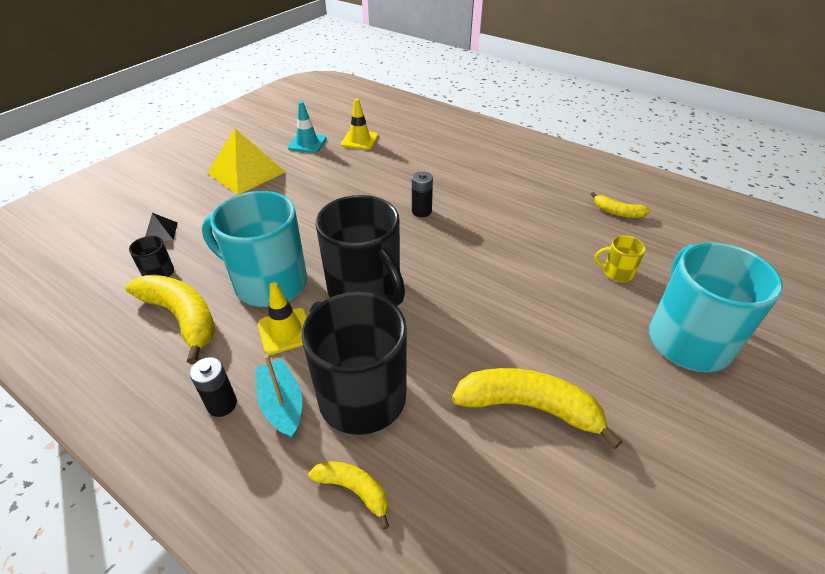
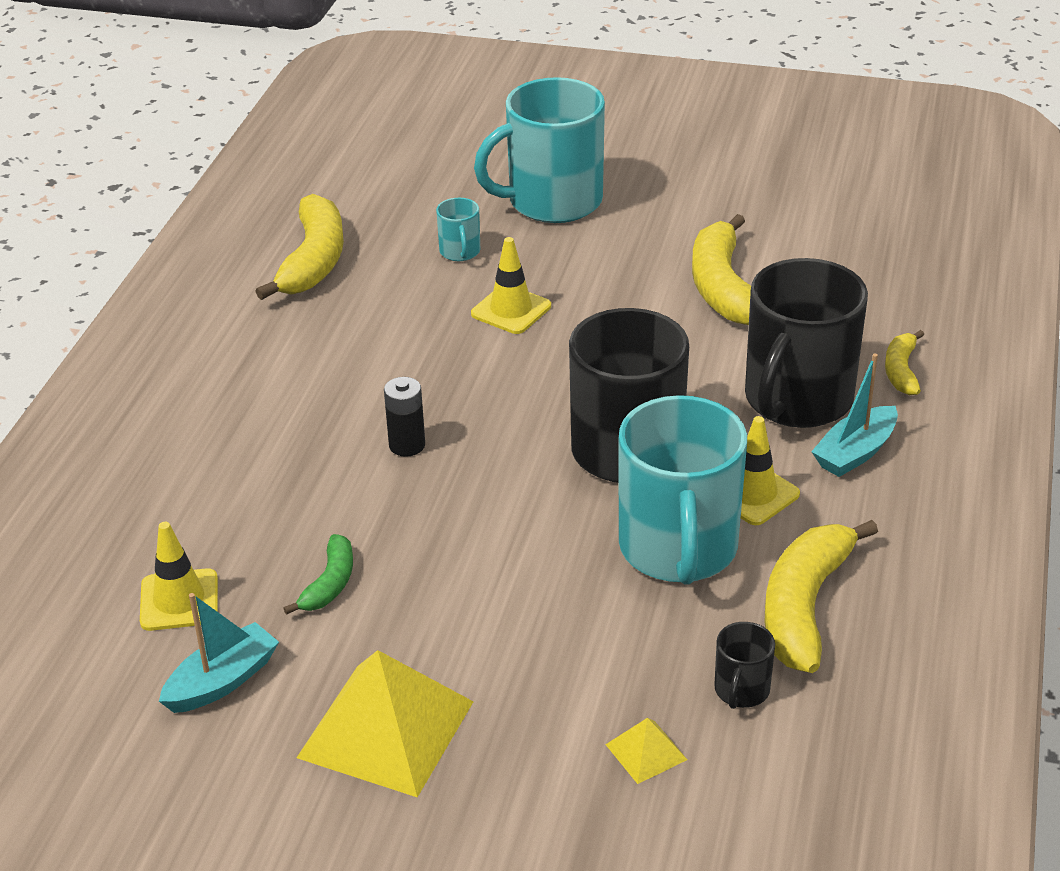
camera: 110 degrees left, 5 degrees down
black pyramid [145,213,178,241] -> yellow pyramid [605,718,688,784]
black battery [190,357,237,417] -> none
turquoise traffic cone [288,101,327,153] -> turquoise boat [159,593,279,713]
yellow banana [591,192,650,218] -> yellow banana [255,194,344,300], size x1.87
yellow mug [595,235,646,282] -> turquoise mug [436,198,480,261]
none -> green banana [283,534,353,615]
none -> yellow traffic cone [471,237,551,334]

